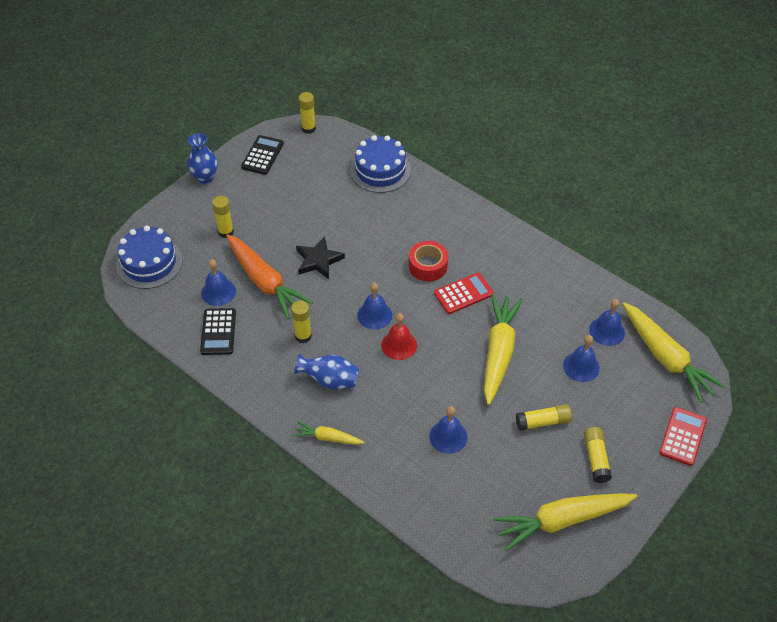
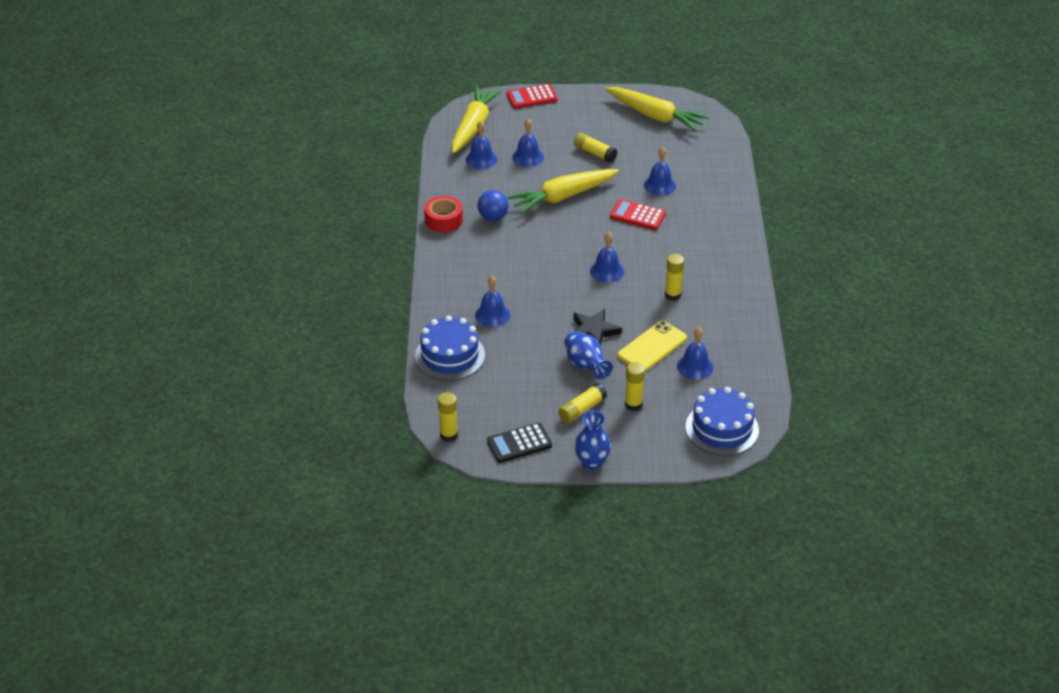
camera: 130 degrees left, 10 degrees down
black calculator [200,308,236,355] -> none
orange carrot [226,234,313,319] -> yellow phone [617,321,687,372]
yellow carrot [293,421,365,445] -> none
blue vase [294,353,359,390] -> blue vase moved to [564,331,613,379]
red bell [381,313,417,360] -> none
red tape [409,241,448,281] -> red tape moved to [424,196,463,233]
red calculator [434,273,494,314] -> red calculator moved to [610,199,666,230]
yellow glue stick [584,427,612,483] -> yellow glue stick moved to [558,383,607,423]
none -> blue bell [475,275,510,327]
none -> blue ball [477,190,508,221]

